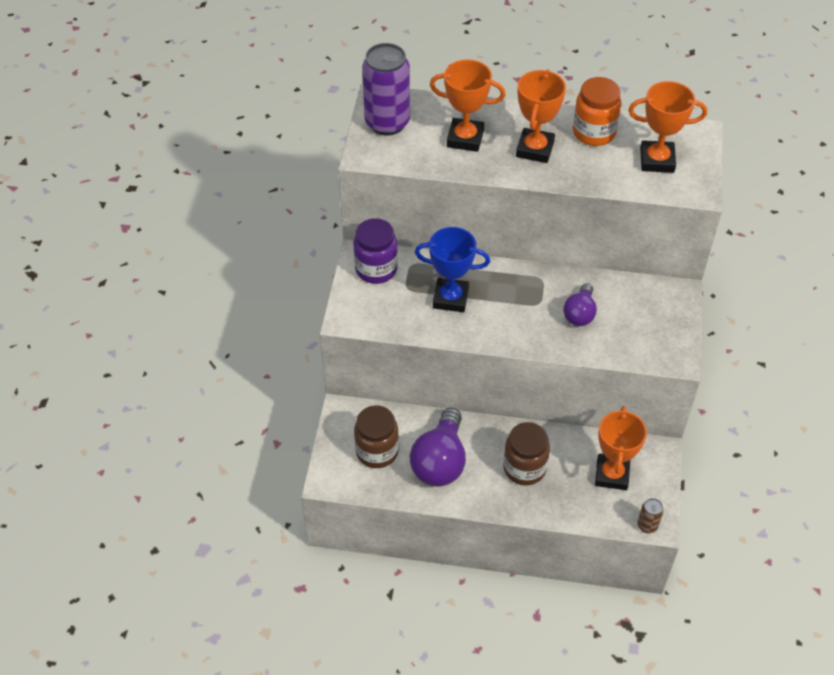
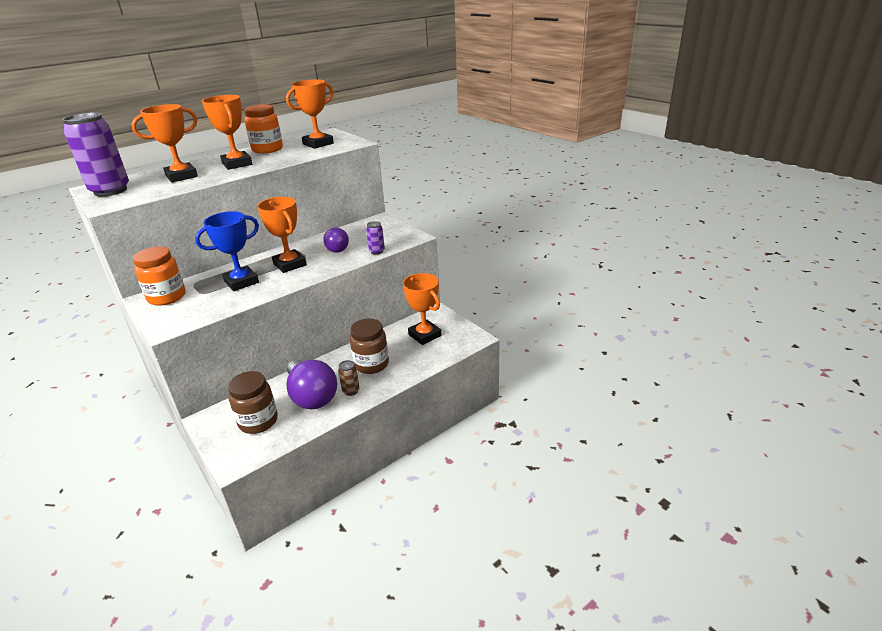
camera: 45 degrees left, 20 degrees down
purple jar [353,218,398,284] -> orange jar [133,247,185,306]
brown can [637,498,664,533] -> brown can moved to [338,360,360,396]
none -> orange trophy [257,197,307,273]
none -> purple can [366,221,385,255]

